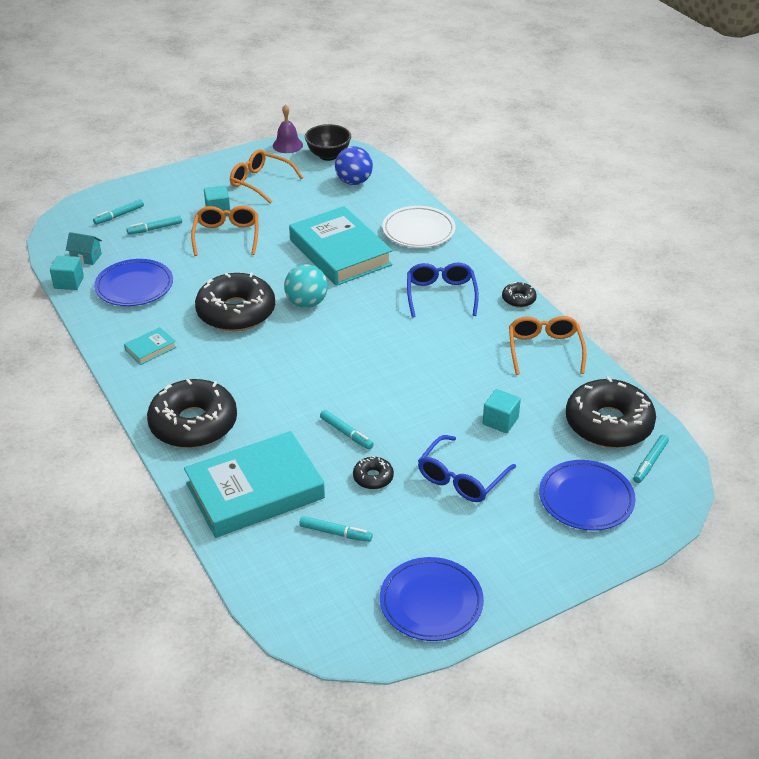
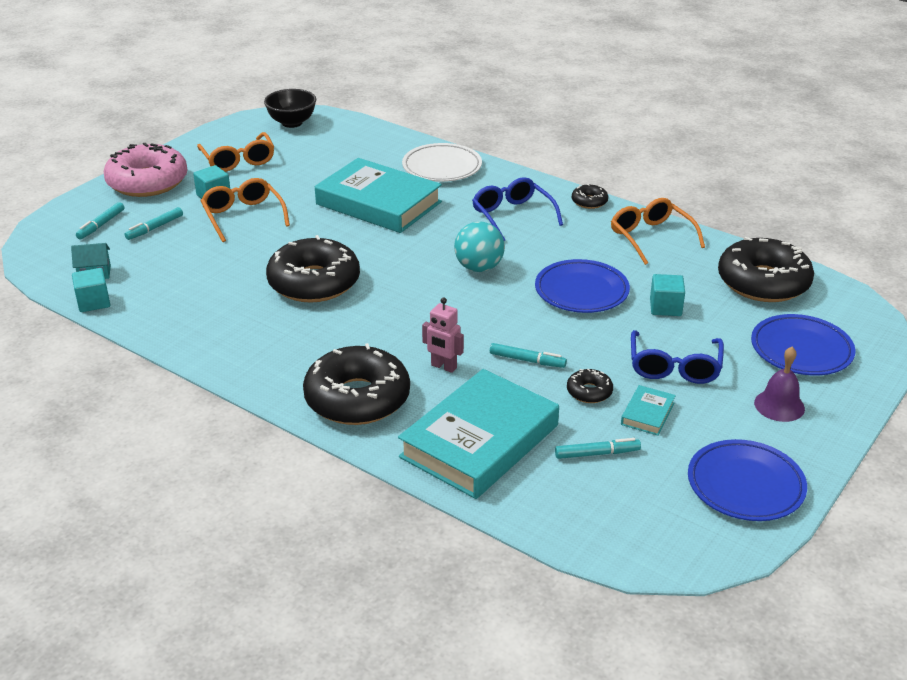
camera: 25 degrees left, 5 degrees down
blue plate [94,259,173,306] -> blue plate moved to [535,259,630,313]
turquoise book [124,327,177,365] -> turquoise book moved to [621,385,676,435]
orange glasses [230,149,303,204] -> orange glasses turned 120 degrees counterclockwise [197,132,274,172]
purple bell [273,104,303,153] -> purple bell moved to [754,347,805,422]
turquoise ball [284,264,328,308] -> turquoise ball moved to [454,221,505,272]
blue ball [335,146,373,185] -> none
turquoise marker [633,435,669,483] -> none
none -> pink donut [104,143,187,197]
none -> pink robot [422,298,464,373]

